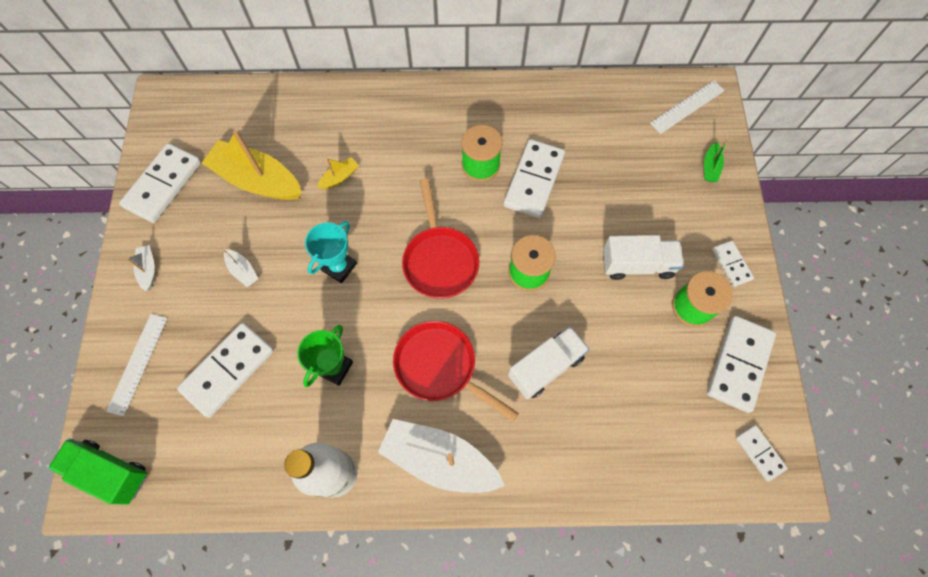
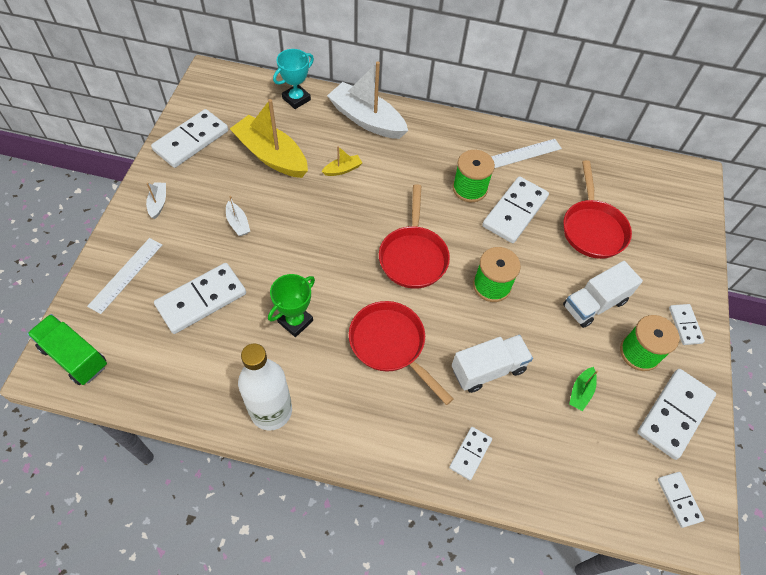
camera: 10 degrees right, 10 degrees down
turquoise trophy [305,221,357,283] -> turquoise trophy moved to [273,49,314,109]
white boat [378,419,505,493] -> white boat moved to [327,61,408,139]
white truck [603,235,684,280] -> white truck turned 135 degrees clockwise [563,261,643,328]
white ruler [650,81,725,134] -> white ruler moved to [491,139,562,168]
green boat [704,140,728,182] -> green boat moved to [569,367,598,411]
none -> white domino [449,427,492,480]
none -> red pan [563,160,632,259]

